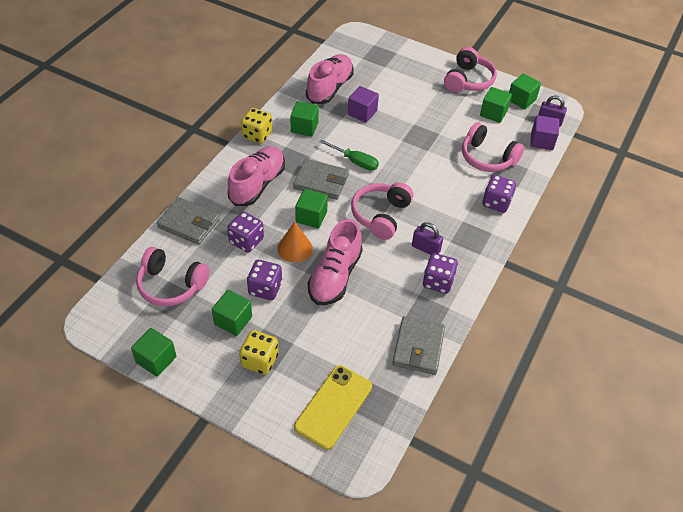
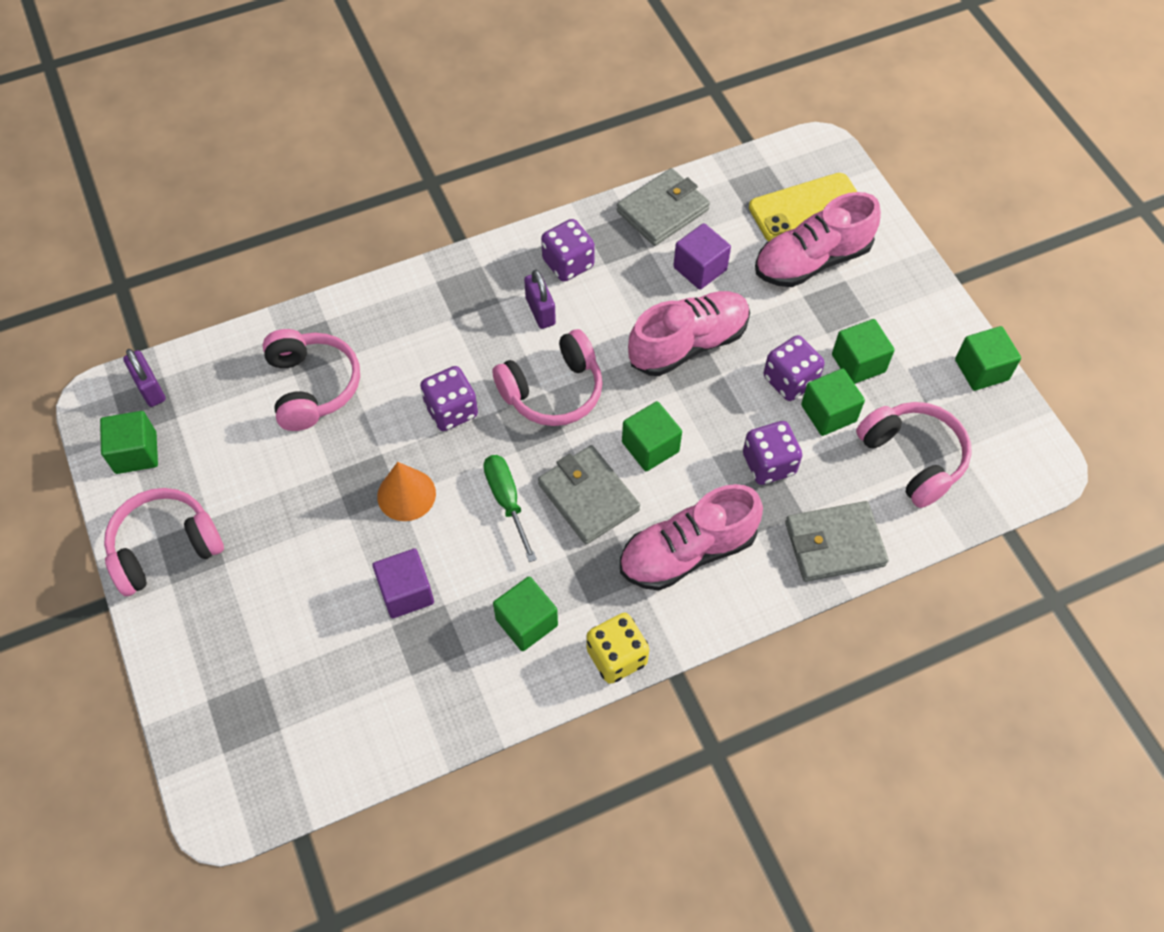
camera: 140 degrees left, 10 degrees up
grey wallet [157,197,220,245] -> grey wallet turned 75 degrees counterclockwise [785,501,889,582]
yellow dice [239,330,278,375] -> none
orange cone [278,221,313,262] -> orange cone moved to [377,462,436,521]
pink shoe [306,54,354,104] -> pink shoe moved to [755,192,881,287]
green cube [480,87,512,123] -> green cube moved to [801,368,865,436]
purple dice [482,175,516,213] -> purple dice moved to [420,366,478,431]
purple cube [530,115,559,150] -> purple cube moved to [673,223,731,290]

